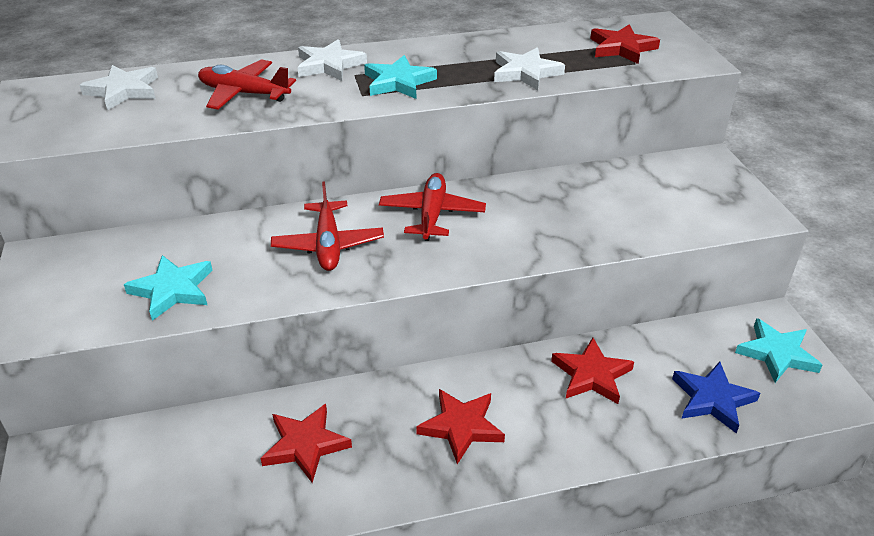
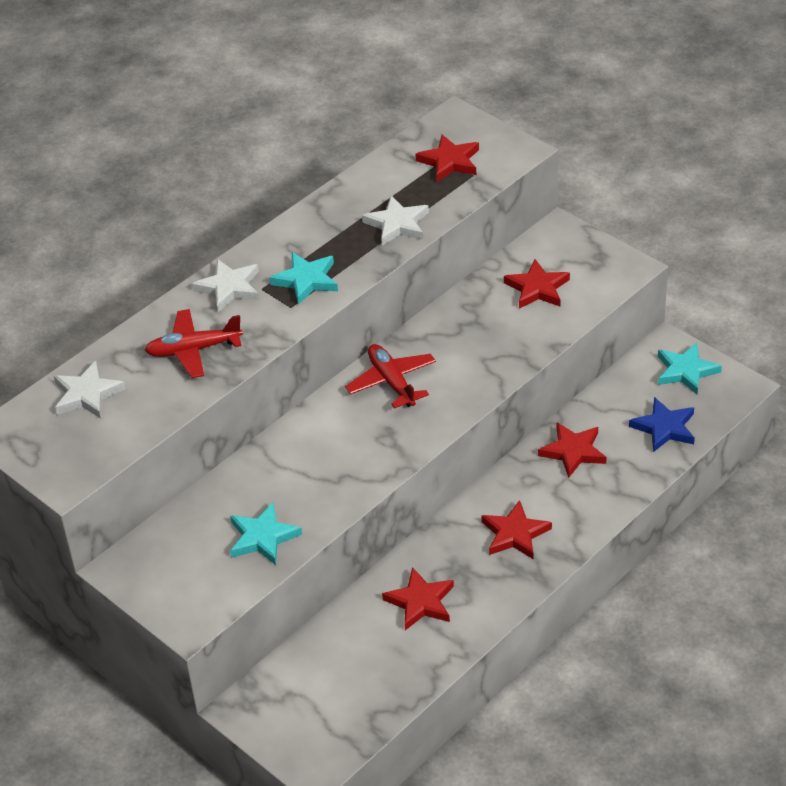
camera: 30 degrees left, 5 degrees up
red plane [271,181,384,271] -> none
none -> red star [504,259,570,308]

